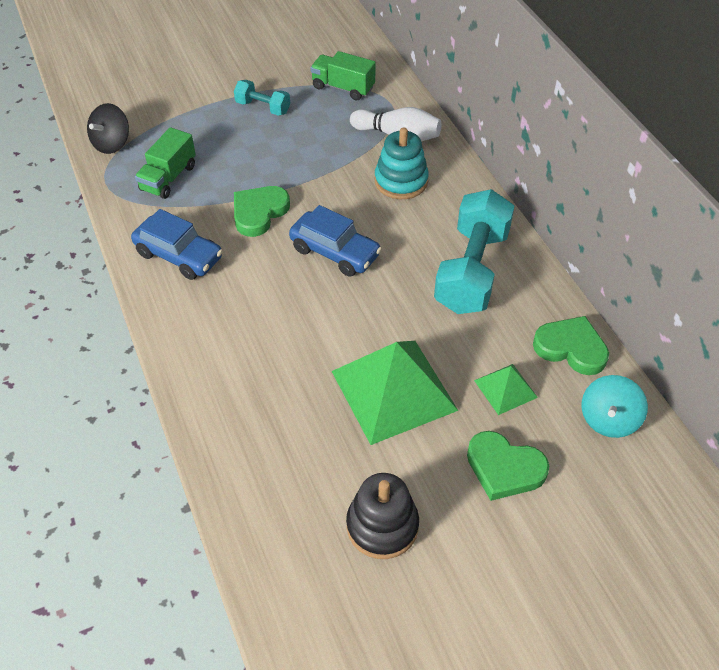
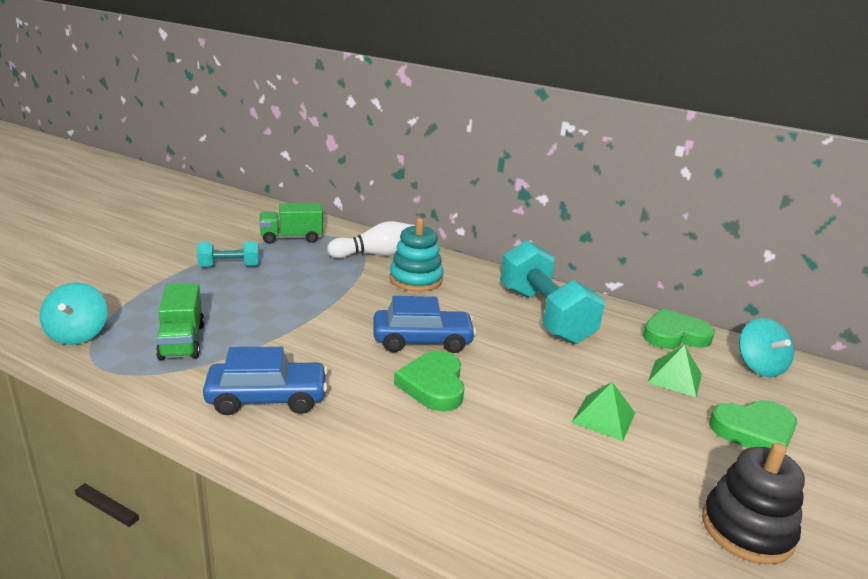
camera: 40 degrees left, 25 degrees down
black spinning top [87,103,129,154] -> turquoise spinning top [40,282,108,345]
green heart [234,186,290,237] -> green heart moved to [394,351,464,411]
green pyramid [332,341,458,445] -> green pyramid [571,382,635,441], size x0.49

